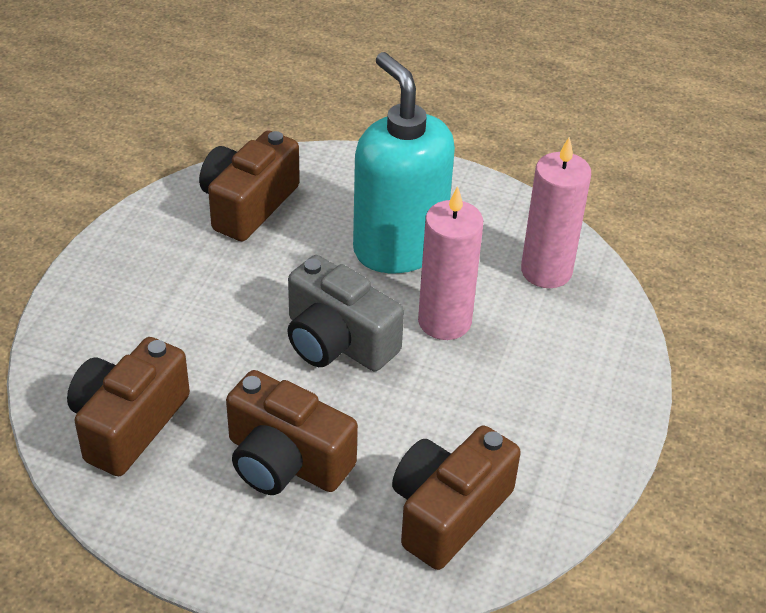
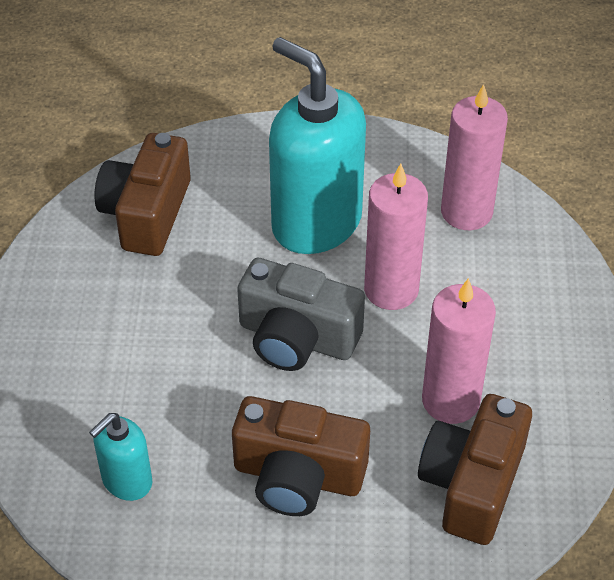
camera: 15 degrees left, 5 degrees up
brown camera [67,337,190,476] -> turquoise soap dispenser [89,413,152,501]
none -> pink candle [422,278,496,424]

